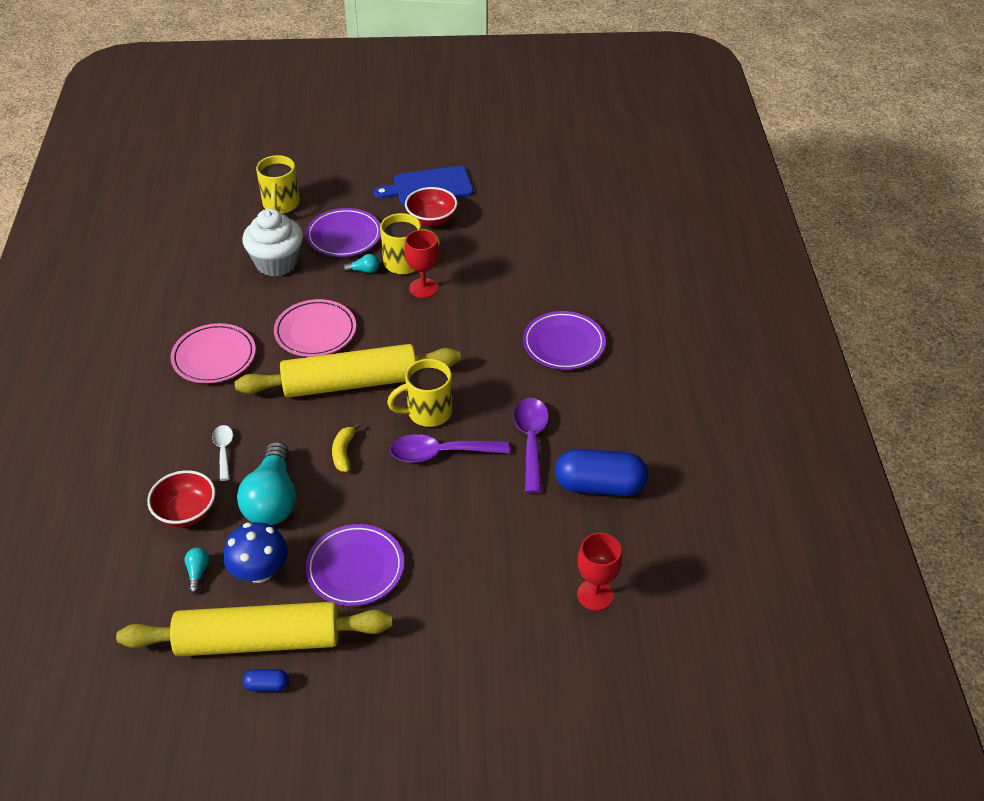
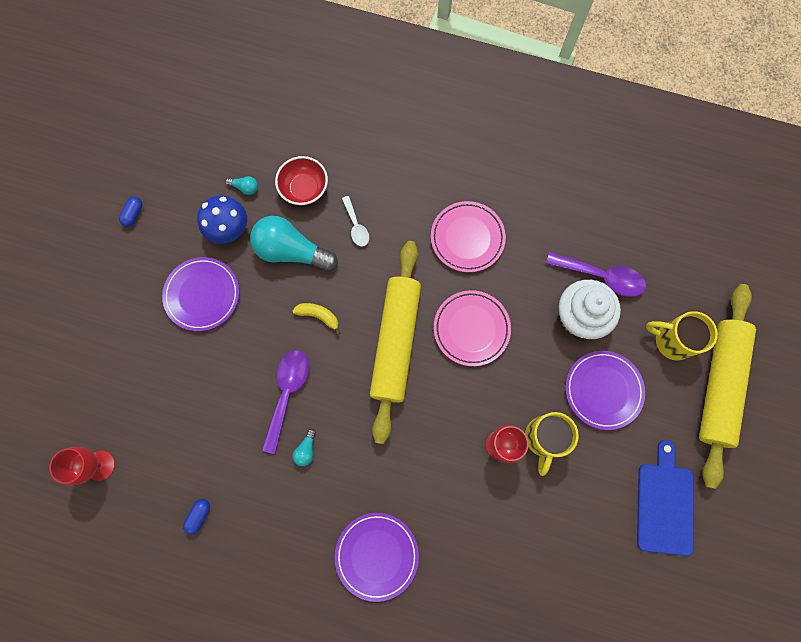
camera: 110 degrees right, 30 degrees up
yellow rolling pin [116,602,393,656] -> yellow rolling pin moved to [699,284,756,489]
white spoon [212,425,233,481] -> white spoon turned 60 degrees clockwise [342,196,369,247]
turquoise light bulb [343,254,380,273] -> turquoise light bulb moved to [293,428,316,466]
yellow mug [387,359,452,427] -> none
red bowl [405,187,457,226] -> none
purple spoon [513,398,549,493] -> purple spoon moved to [546,252,646,297]
blue capsule [555,449,648,496] -> blue capsule [183,499,210,534], size x0.43

